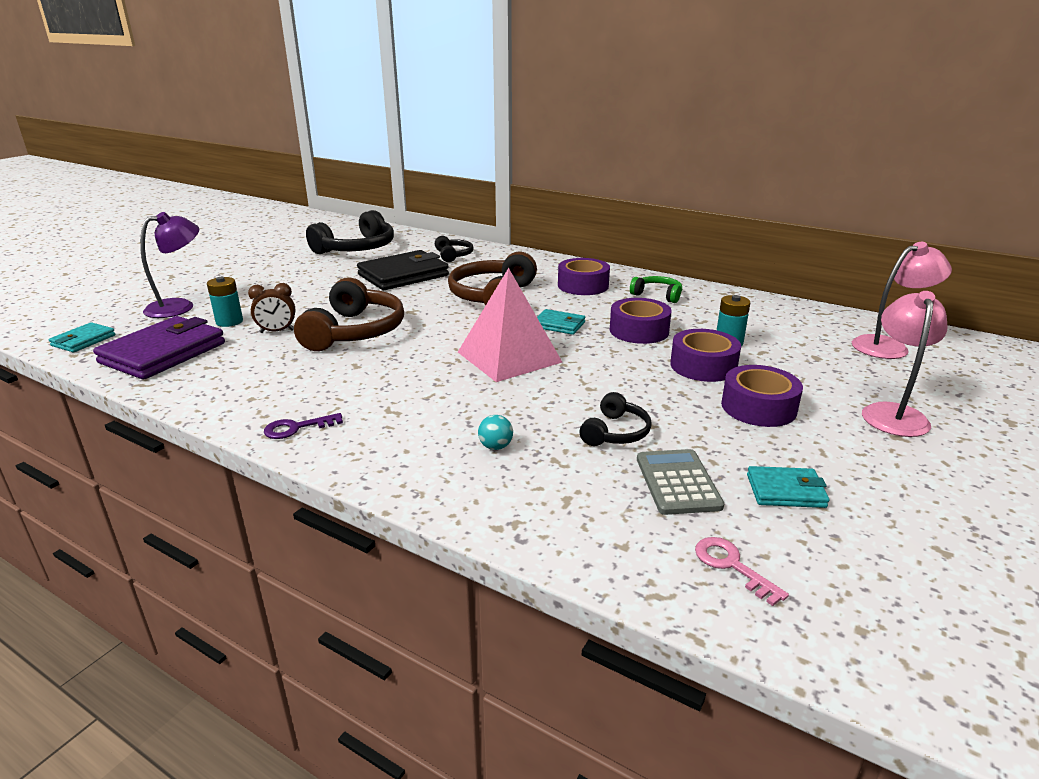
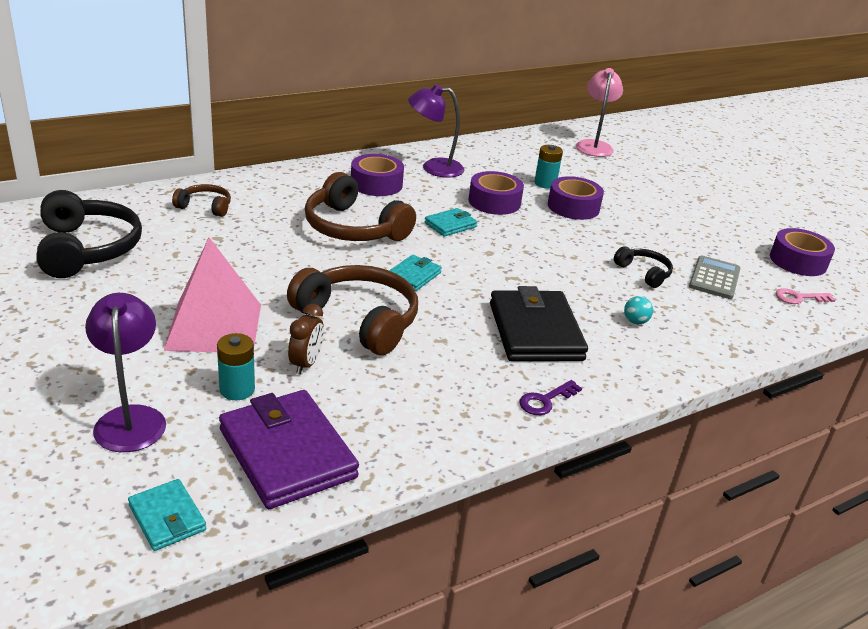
camera: 65 degrees left, 5 degrees up
purple key [264,413,343,439] -> purple key turned 45 degrees clockwise [519,380,582,415]
black wallet [357,250,449,290] -> black wallet moved to [490,286,588,361]
black headphones [435,236,474,262] -> brown headphones [172,184,231,217]
pink pyramid [458,268,562,382] -> pink pyramid moved to [164,237,261,352]
green headphones [630,276,682,303] -> purple lamp [408,84,464,178]
grey calculator [637,449,724,515] -> grey calculator turned 90 degrees clockwise [689,255,741,299]
purple tape [721,365,803,427] -> purple tape moved to [770,228,835,276]
turquoise wallet [747,466,830,508] -> turquoise wallet moved to [389,255,442,291]
pink lamp [862,291,948,437] -> none

